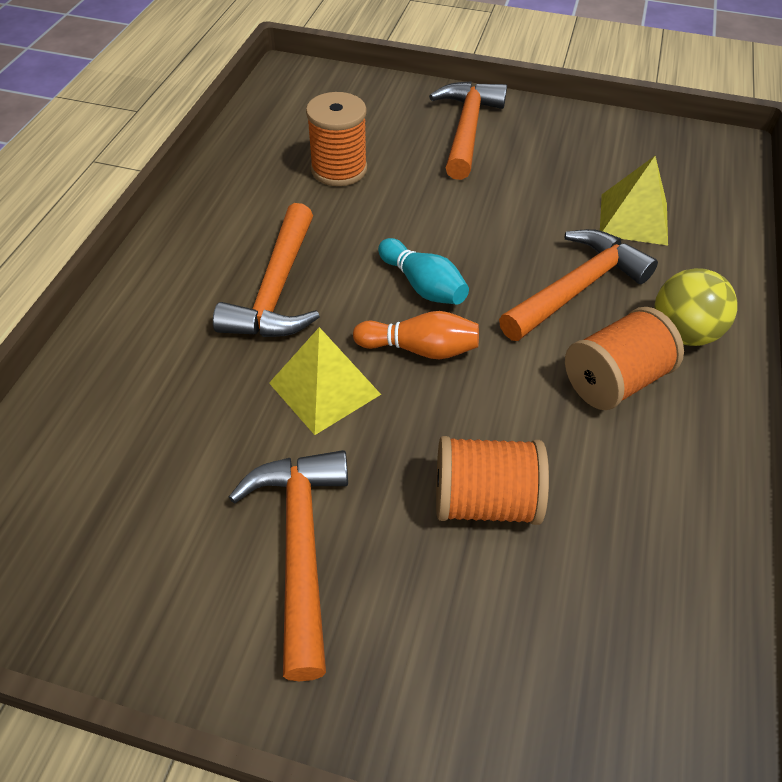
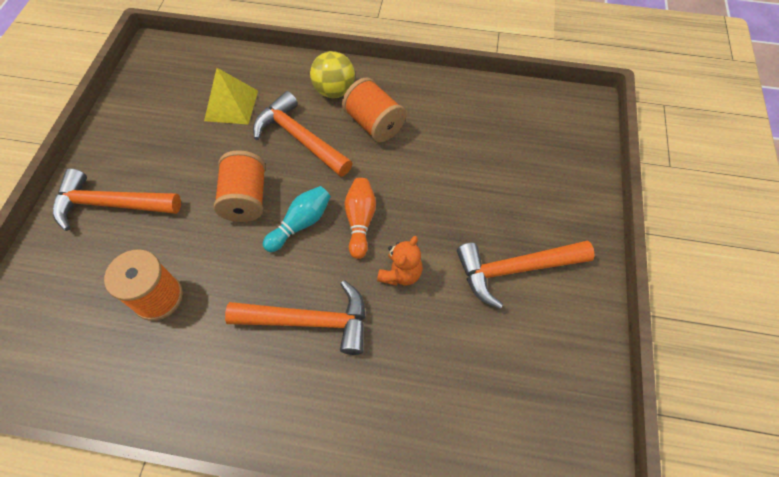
camera: 95 degrees left, 10 degrees up
yellow pyramid [269,327,381,435] -> orange teddy bear [377,236,423,286]
orange spool [436,436,549,525] -> orange spool moved to [214,150,266,222]

